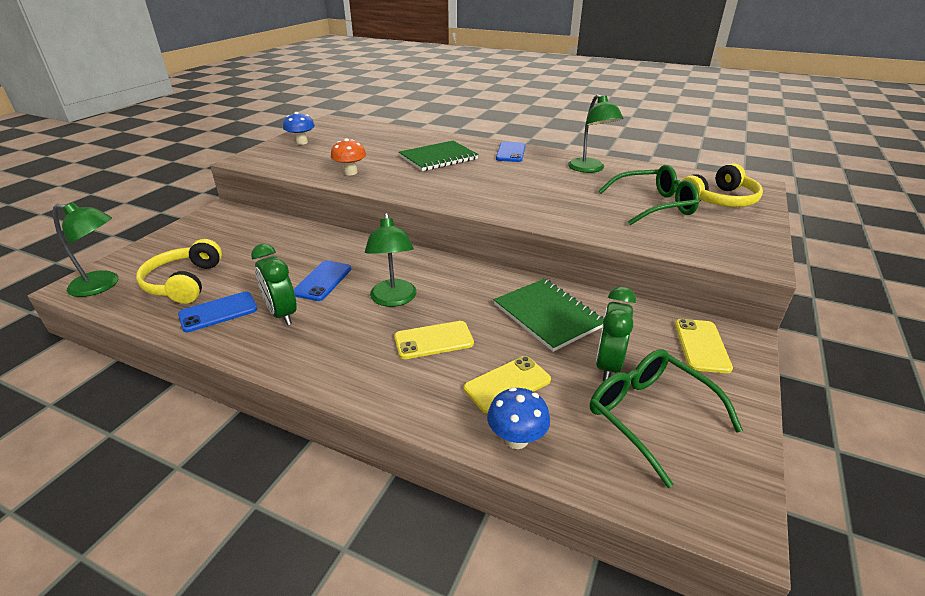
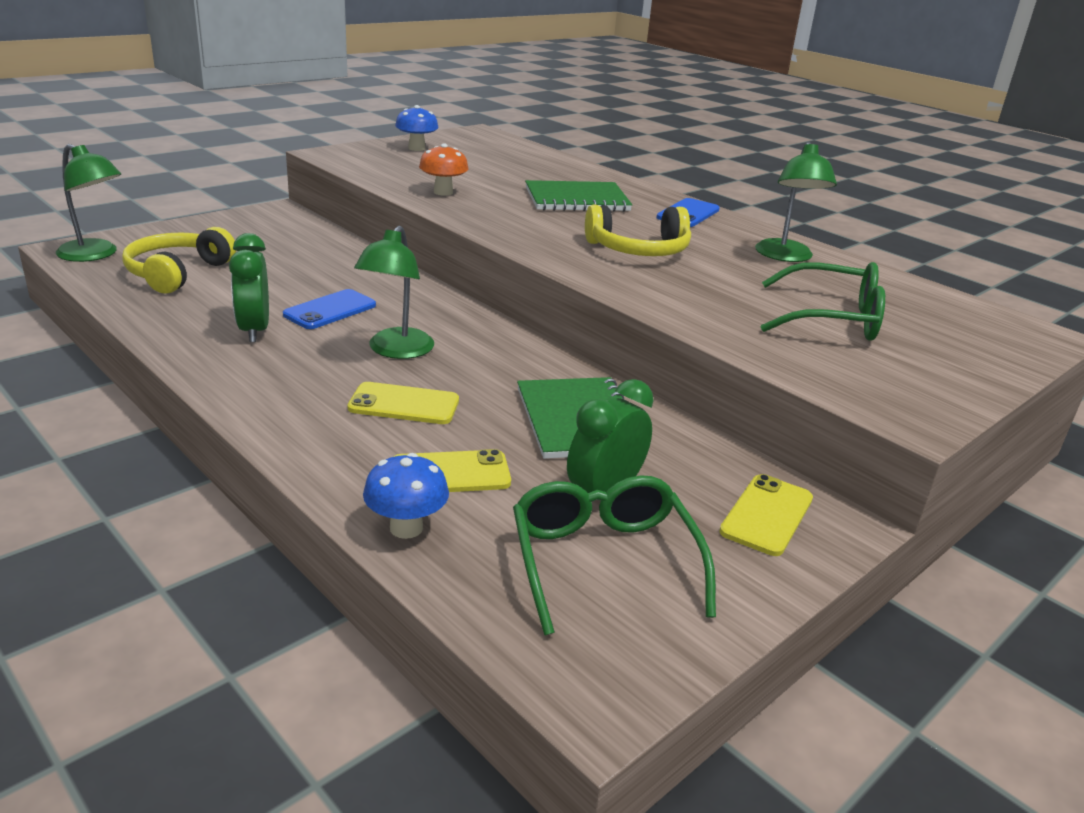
camera: 20 degrees right, 5 degrees down
blue phone [178,292,257,332] -> none
yellow headphones [681,163,763,207] -> yellow headphones moved to [585,205,691,256]

